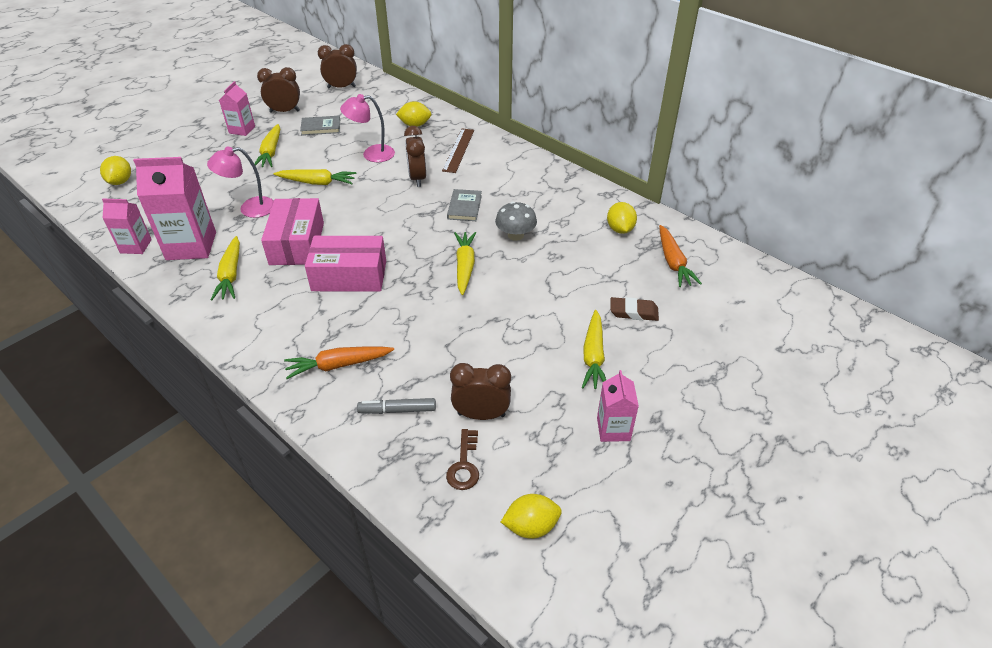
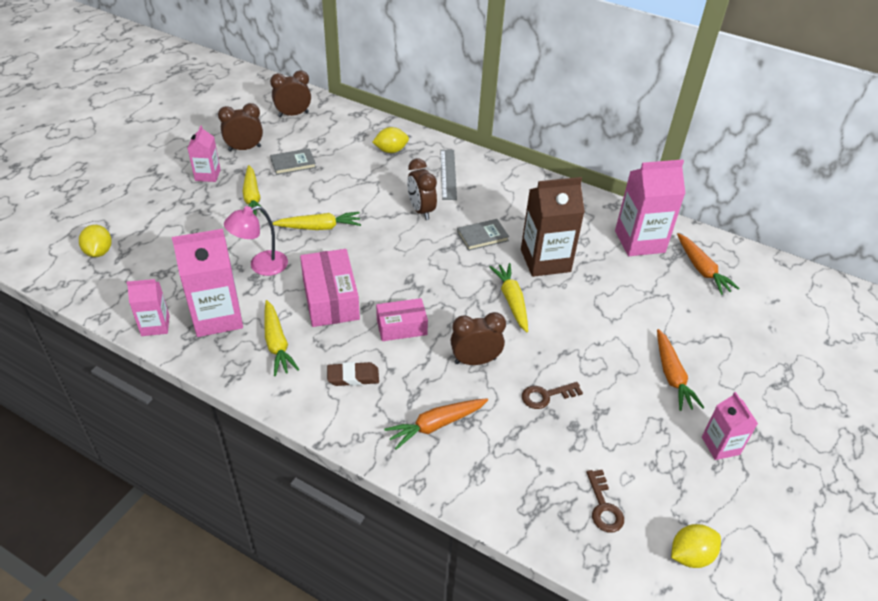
camera: 15 degrees left, 0 degrees up
pink box [305,236,386,292] -> pink box [376,298,428,341], size x0.64
pink lamp [340,94,395,162] -> none
grey marker [357,398,436,414] -> none
brown ruler [442,129,474,173] -> grey ruler [440,150,457,200]
grey book [447,189,482,221] -> grey book turned 75 degrees clockwise [457,219,509,251]
brown clock [450,363,511,420] -> brown clock moved to [451,312,506,365]
grey mushroom [495,201,537,241] -> brown carton [521,177,585,277]
yellow carrot [582,310,606,389] -> orange carrot [657,329,705,411]
yellow lemon [607,202,637,234] -> pink carton [615,159,686,256]
brown eraser [610,297,659,321] -> brown eraser moved to [327,362,379,386]
none -> brown key [522,382,583,409]

